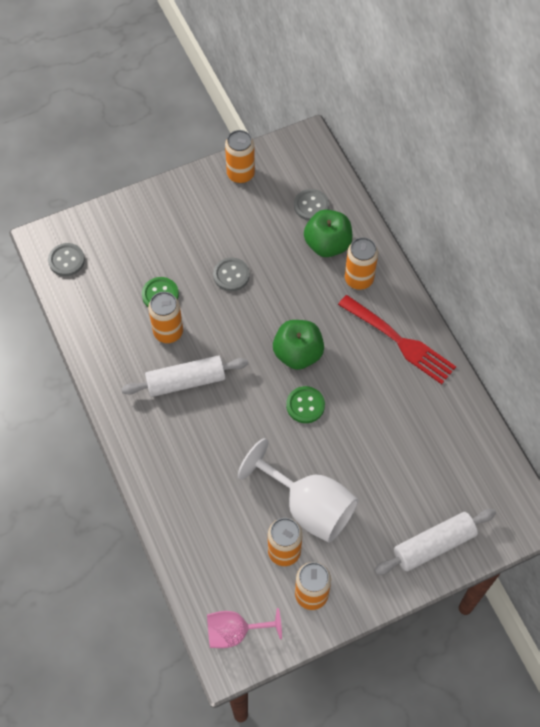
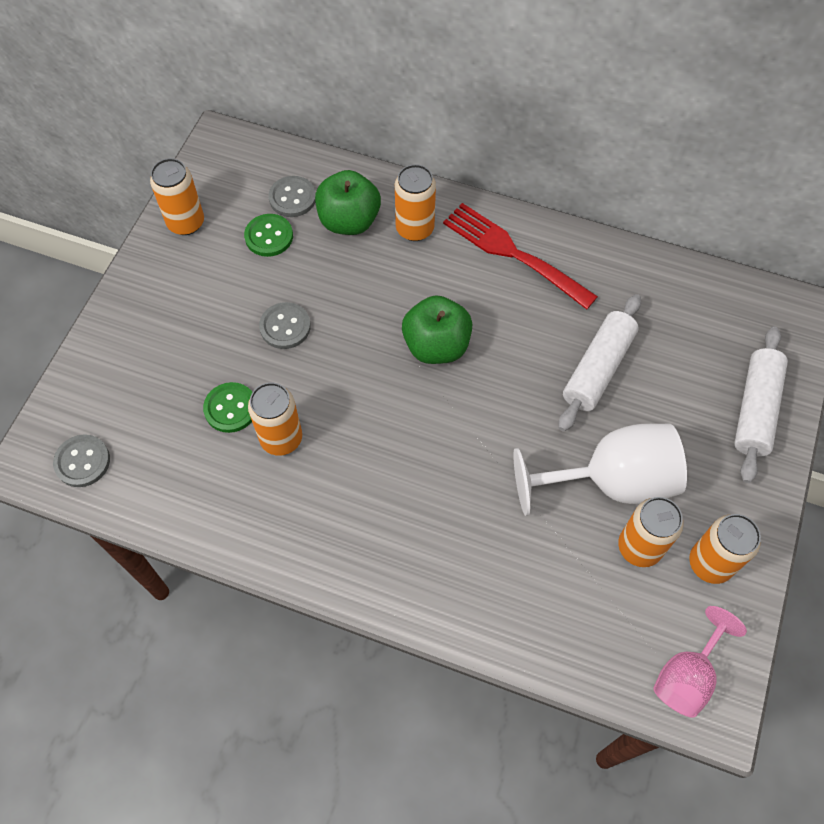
camera: 45 degrees left, 0 degrees up
white rolling pin [121,355,248,397] -> white rolling pin moved to [558,294,641,432]
green button [286,386,325,423] -> green button moved to [244,214,293,257]
red fork [338,295,456,384] -> red fork turned 135 degrees counterclockwise [443,203,598,310]

